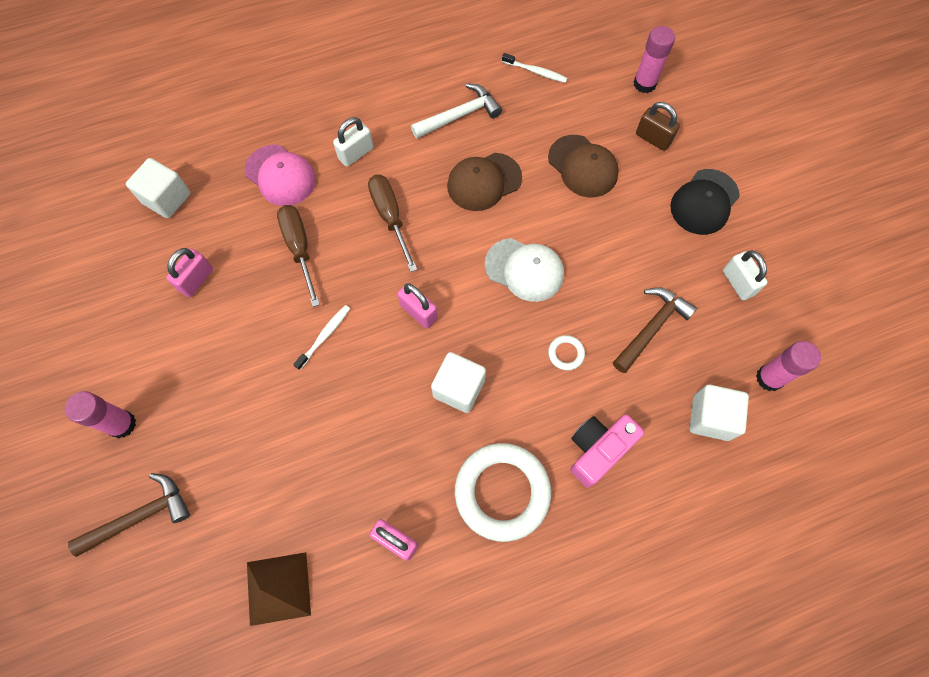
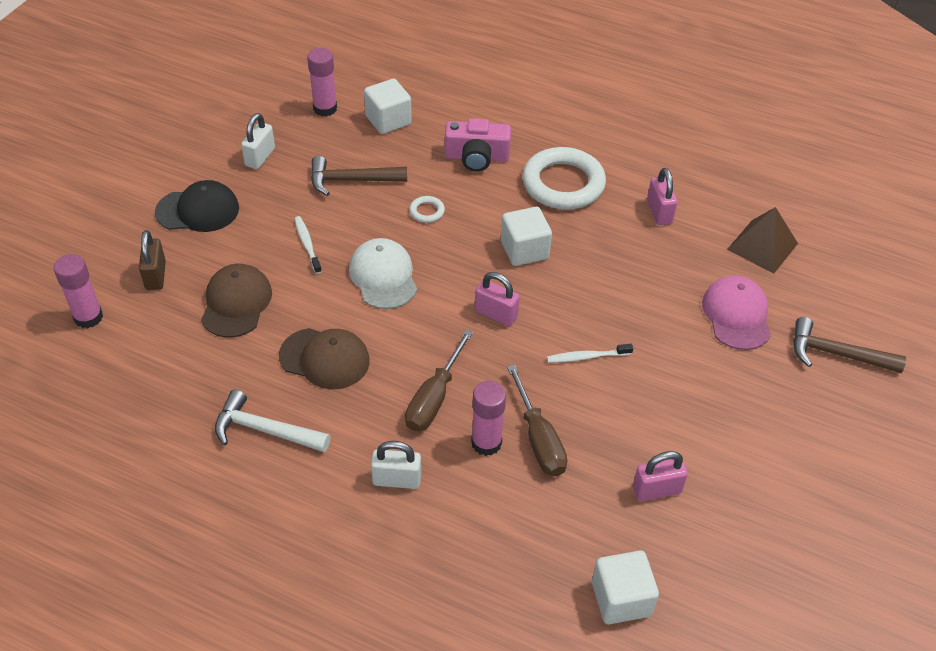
camera: 135 degrees left, 20 degrees down
pink glue stick [65,391,136,438] -> pink glue stick moved to [471,381,506,456]
pink cap [244,145,316,206] -> pink cap moved to [702,276,771,350]
brown screwdriver [277,205,320,307] -> brown screwdriver turned 45 degrees counterclockwise [507,364,567,476]
pink padlock [398,283,438,329] -> pink padlock turned 60 degrees counterclockwise [475,272,520,326]
white toothbrush [502,53,567,83] -> white toothbrush moved to [294,216,322,274]

